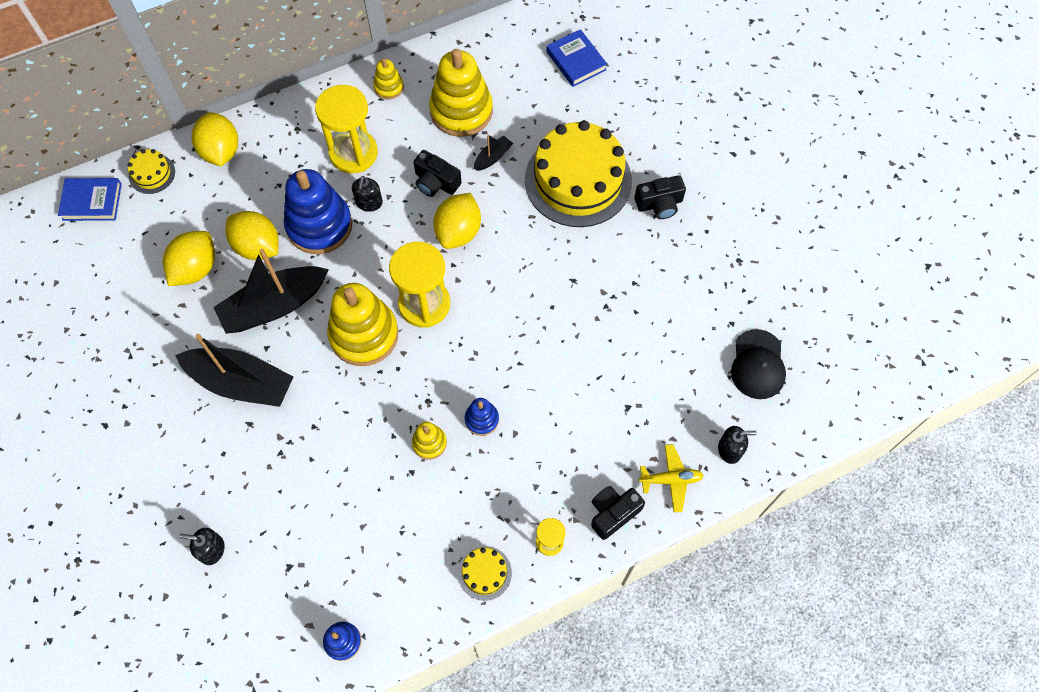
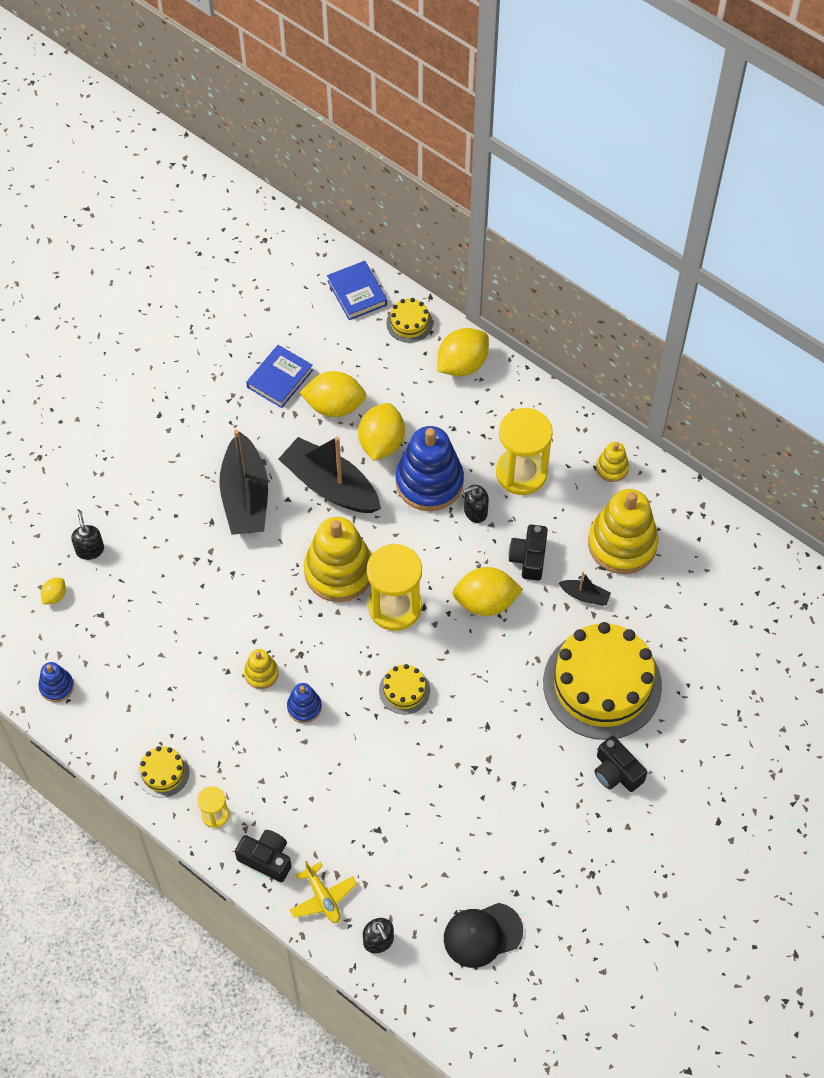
camera: 65 degrees right, 5 degrees down
blue book [546,29,607,87] -> blue book moved to [246,345,313,408]
none -> yellow lemon [41,578,66,604]
none -> yellow cake [379,664,430,714]

